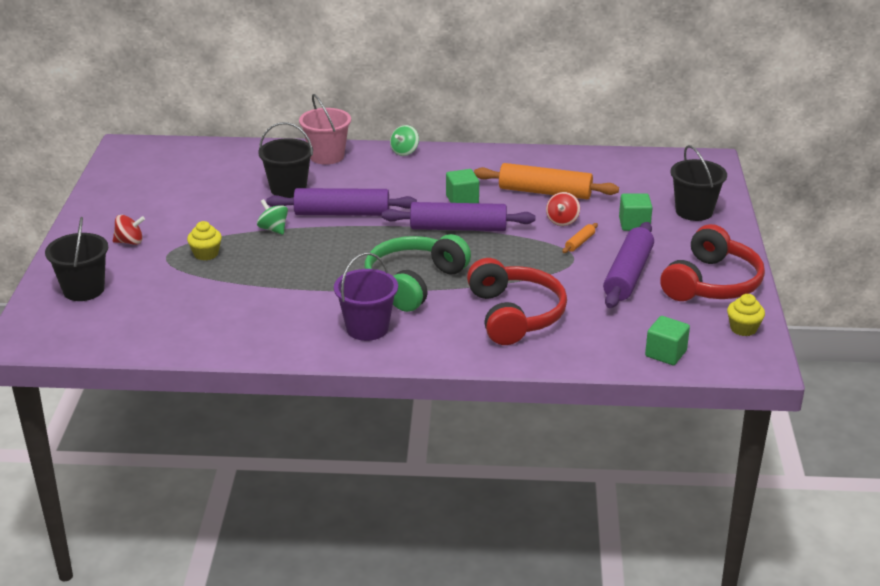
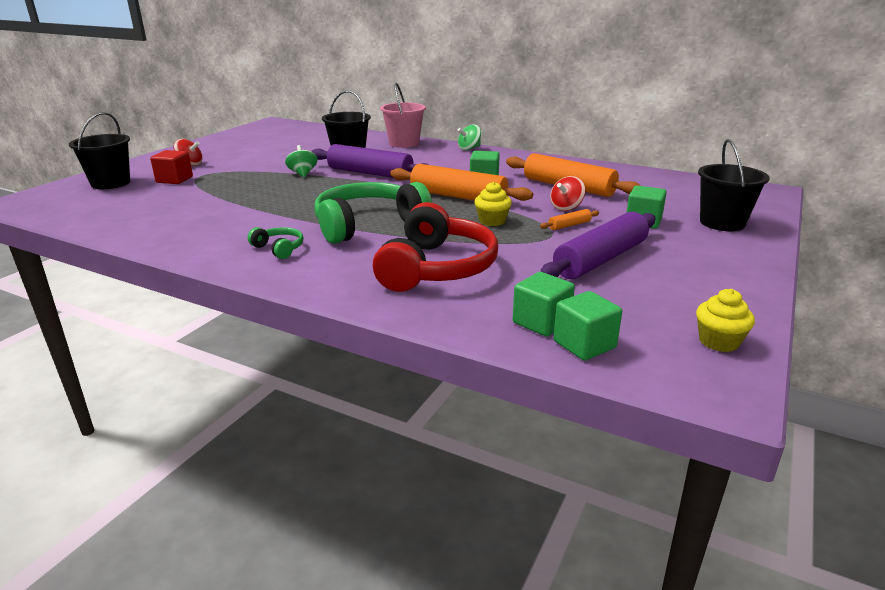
camera: 25 degrees right, 5 degrees down
yellow cupcake [187,221,222,260] -> yellow cupcake moved to [474,182,512,226]
purple bucket [334,253,398,341] -> green headphones [248,227,303,259]
purple rolling pin [382,202,535,231] -> orange rolling pin [390,164,533,201]
red headphones [660,224,765,301] -> none
none -> red cube [150,150,193,184]
none -> green cube [513,272,575,337]

